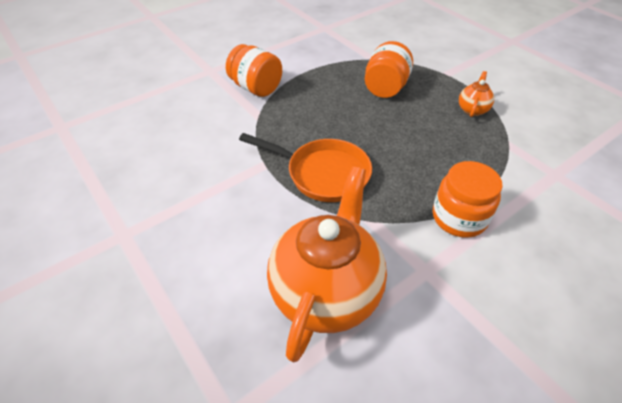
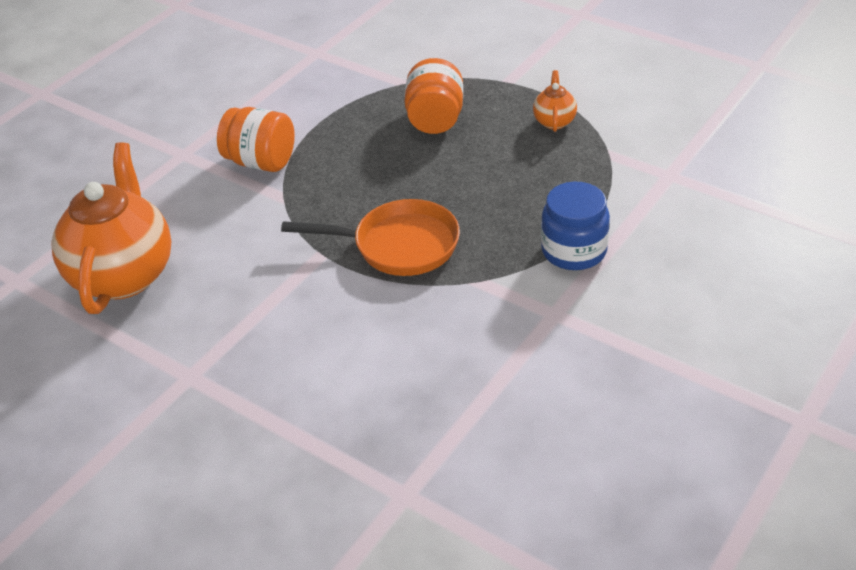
camera: 15 degrees left, 5 degrees down
orange teapot [267,166,387,362] -> orange teapot moved to [52,142,171,314]
orange jar [433,161,503,238] -> blue jar [541,181,610,270]

